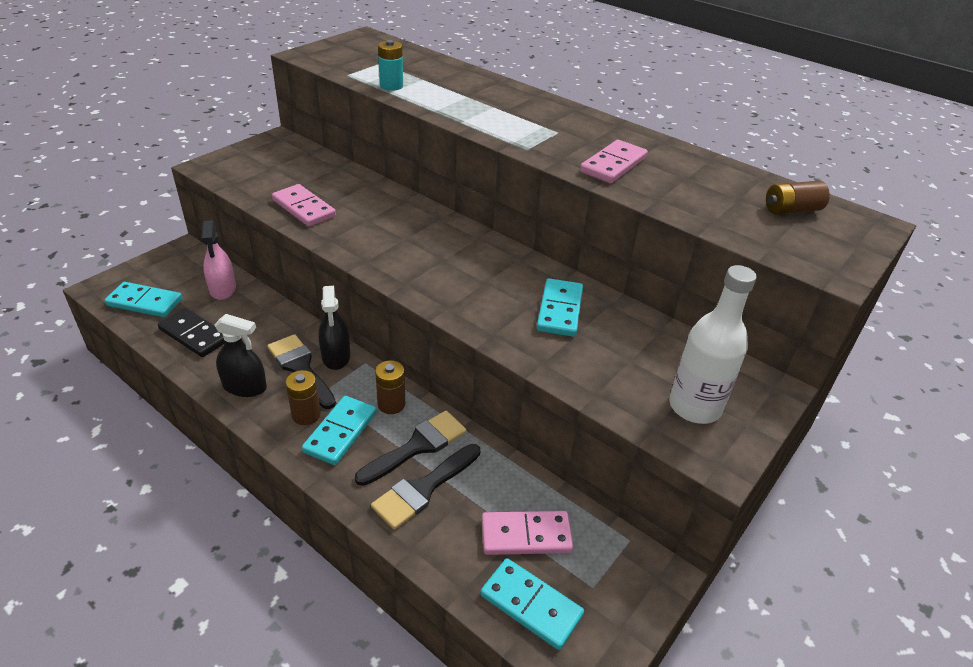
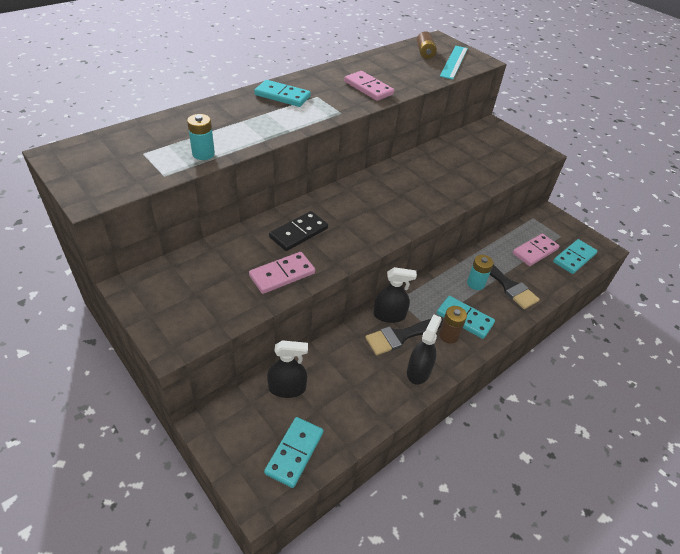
camera: 80 degrees left, 5 degrees up
black domino [158,308,225,357] -> black domino moved to [269,211,328,251]
pink spray bottle [201,220,236,300] -> black spray bottle [267,340,308,398]
black brush [355,411,467,486] -> turquoise battery [467,255,494,290]
brown battery [375,360,405,414] -> none
pink domino [482,511,573,555] -> pink domino turned 45 degrees clockwise [513,234,560,266]
turquoise domino [537,278,583,337] -> turquoise domino moved to [254,80,311,107]
white bottle [669,265,757,424] -> none
none -> turquoise ruler [440,46,468,80]

